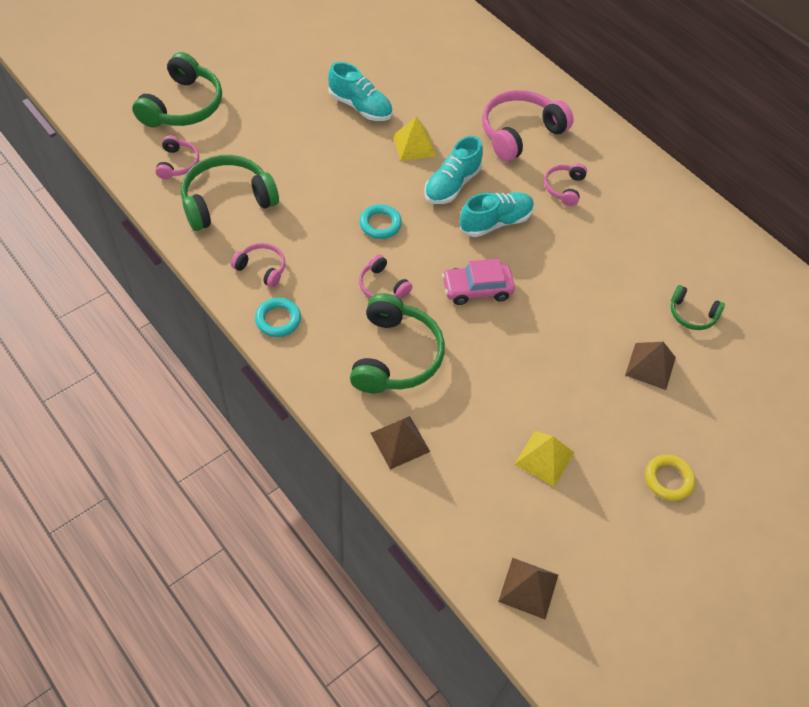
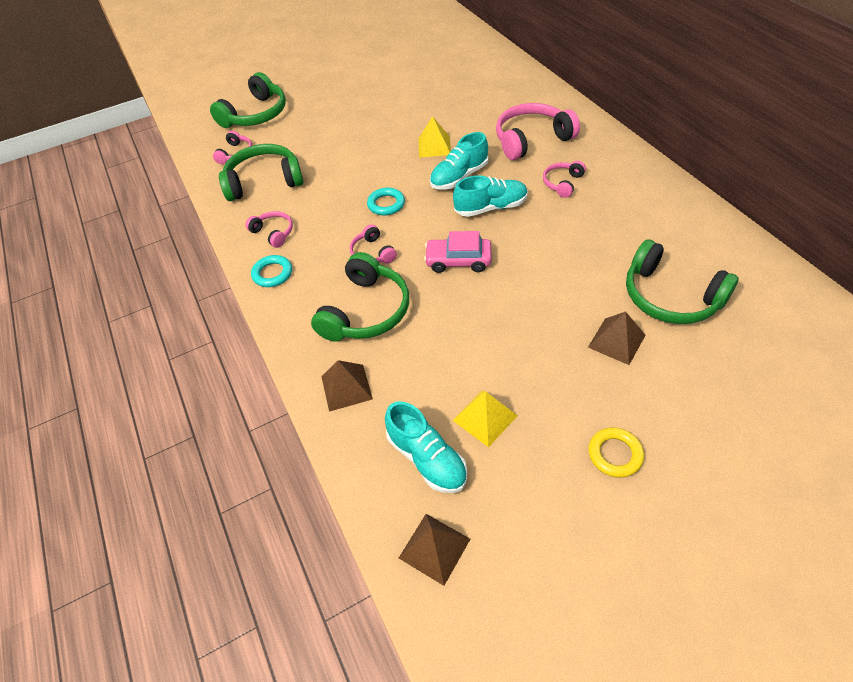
camera: 20 degrees right, 5 degrees down
turquoise shoe [328,62,393,121] -> turquoise shoe moved to [385,401,467,493]
green headphones [671,285,725,330] -> green headphones [626,240,739,324], size x1.91

